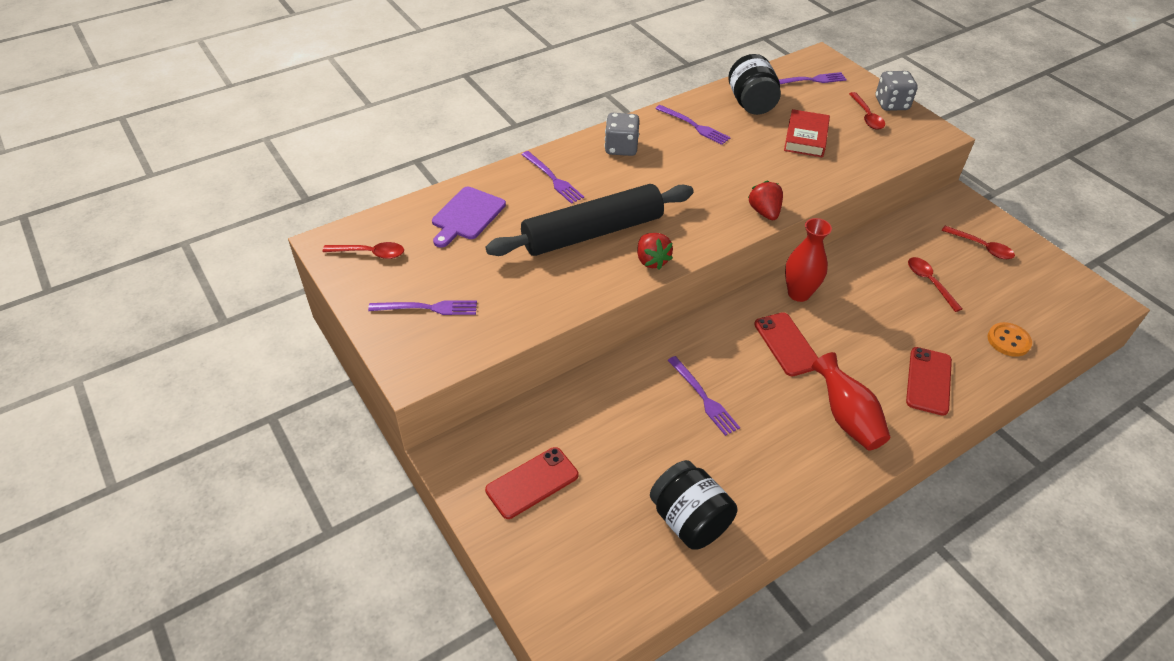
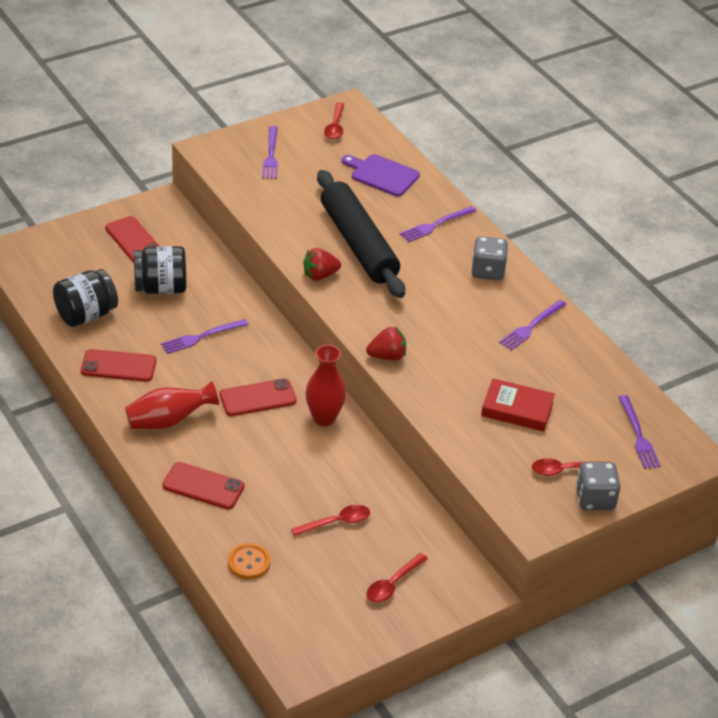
camera: 90 degrees right, 5 degrees down
black jar [728,54,781,115] -> black jar moved to [134,246,186,294]
none -> red phone [81,349,157,382]

